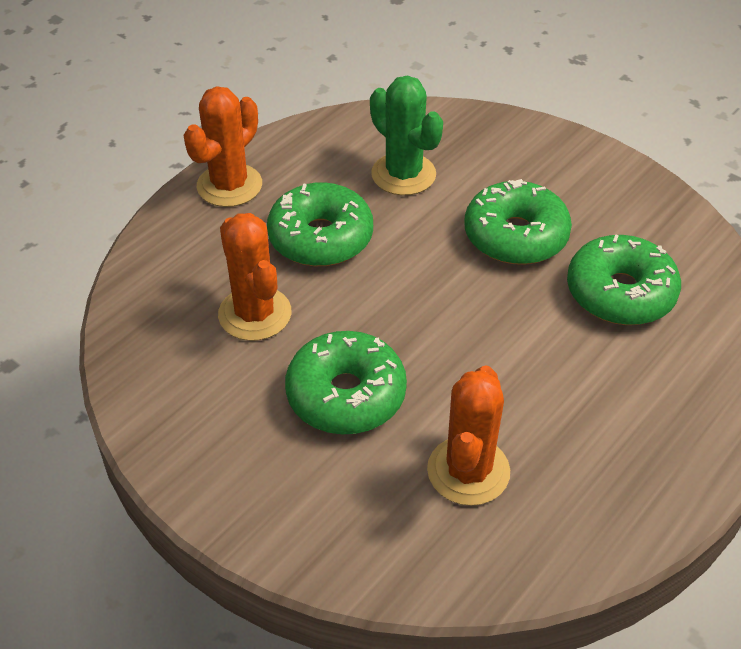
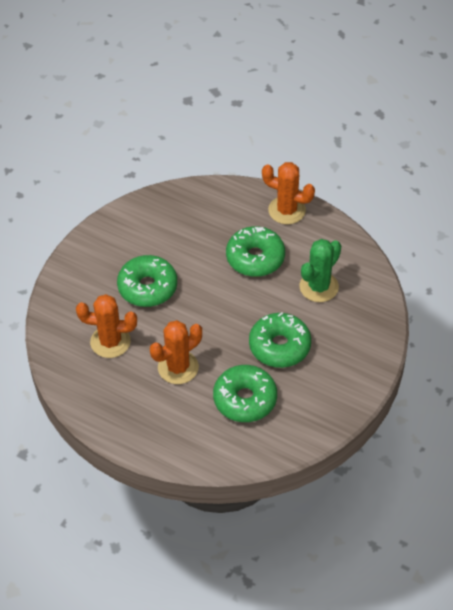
camera: 80 degrees right, 5 degrees up
orange cactus [218,213,292,341] -> orange cactus moved to [150,320,202,384]

